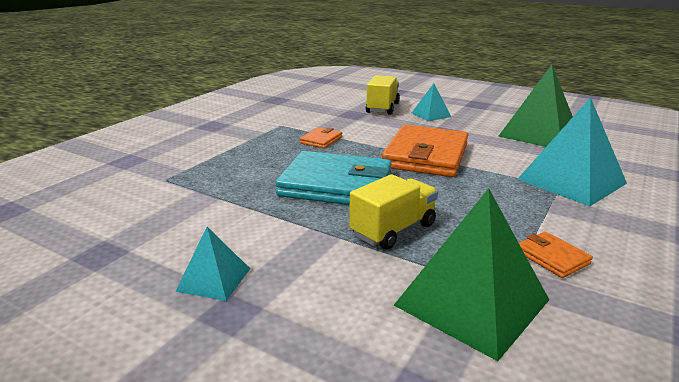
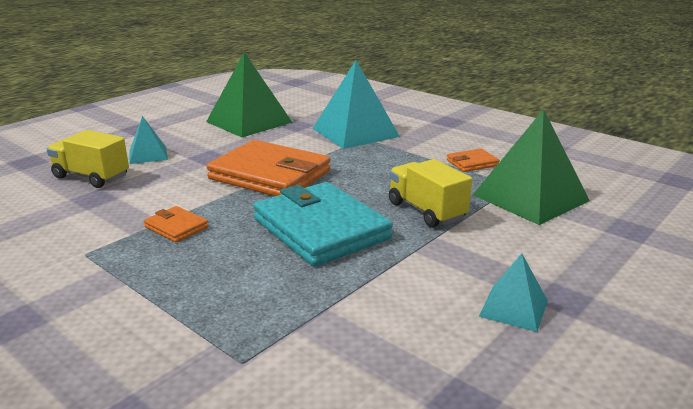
camera: 80 degrees left, 0 degrees up
turquoise wallet [275,151,392,205] -> turquoise wallet turned 60 degrees counterclockwise [253,182,393,267]

